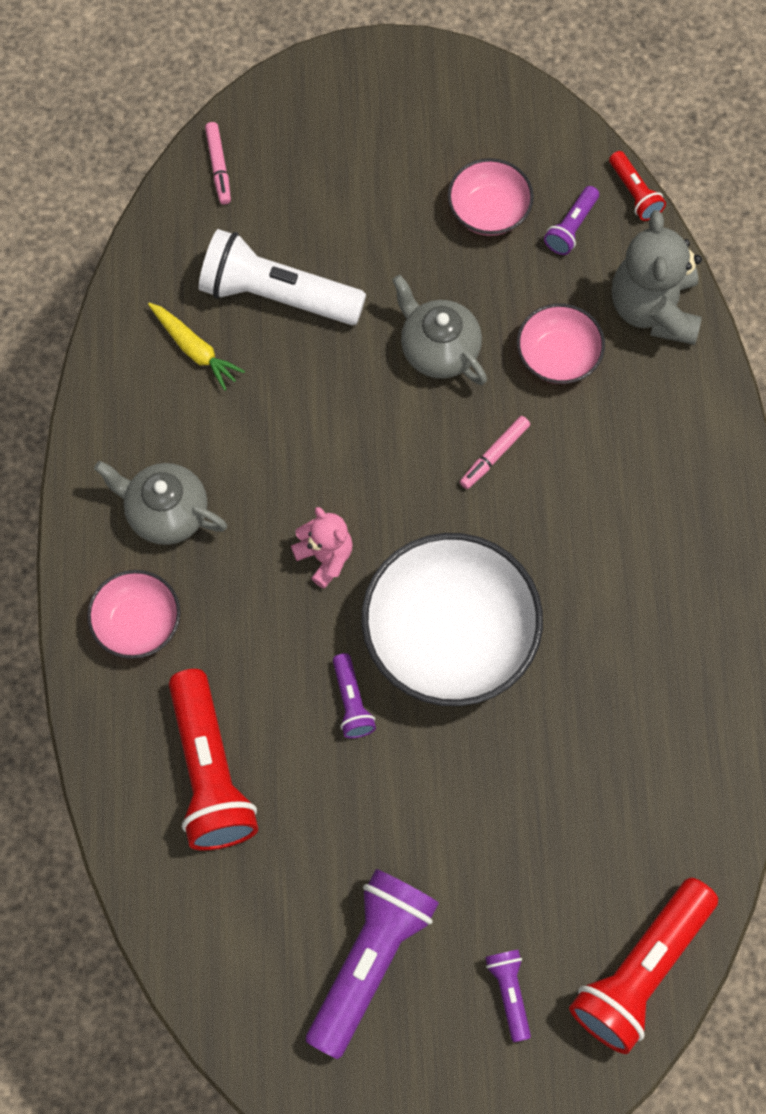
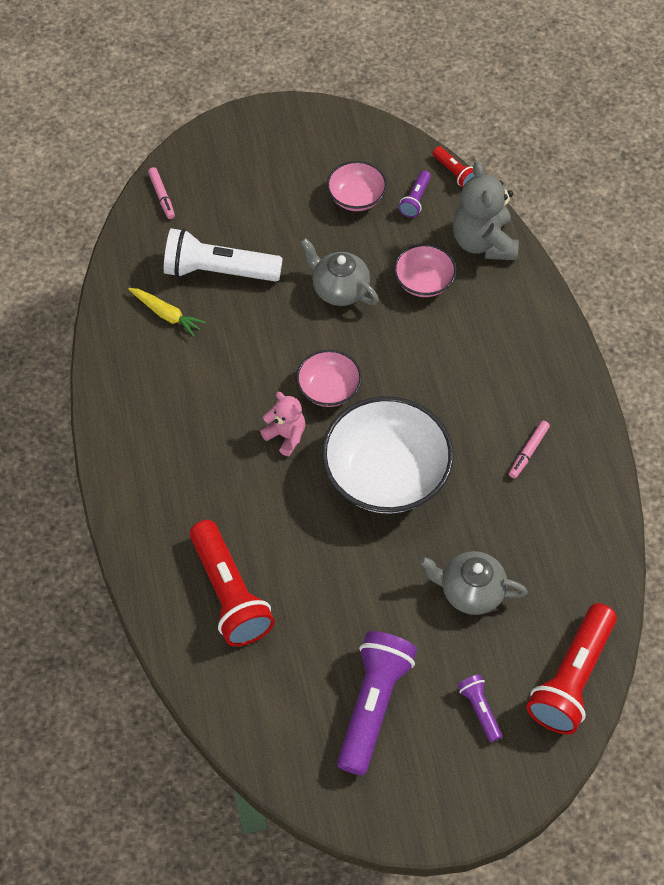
camera: 10 degrees left, 10 degrees down
pink bowl [87,570,180,659] -> pink bowl moved to [296,350,362,407]
grey teapot [94,461,227,545] -> grey teapot moved to [420,551,528,615]
purple flashlight [333,653,376,738] -> none
pink marker [460,416,530,489] -> pink marker moved to [509,421,550,479]

